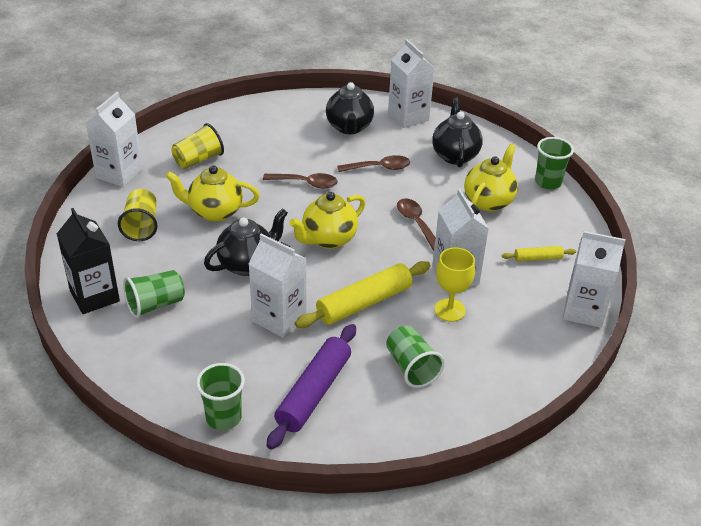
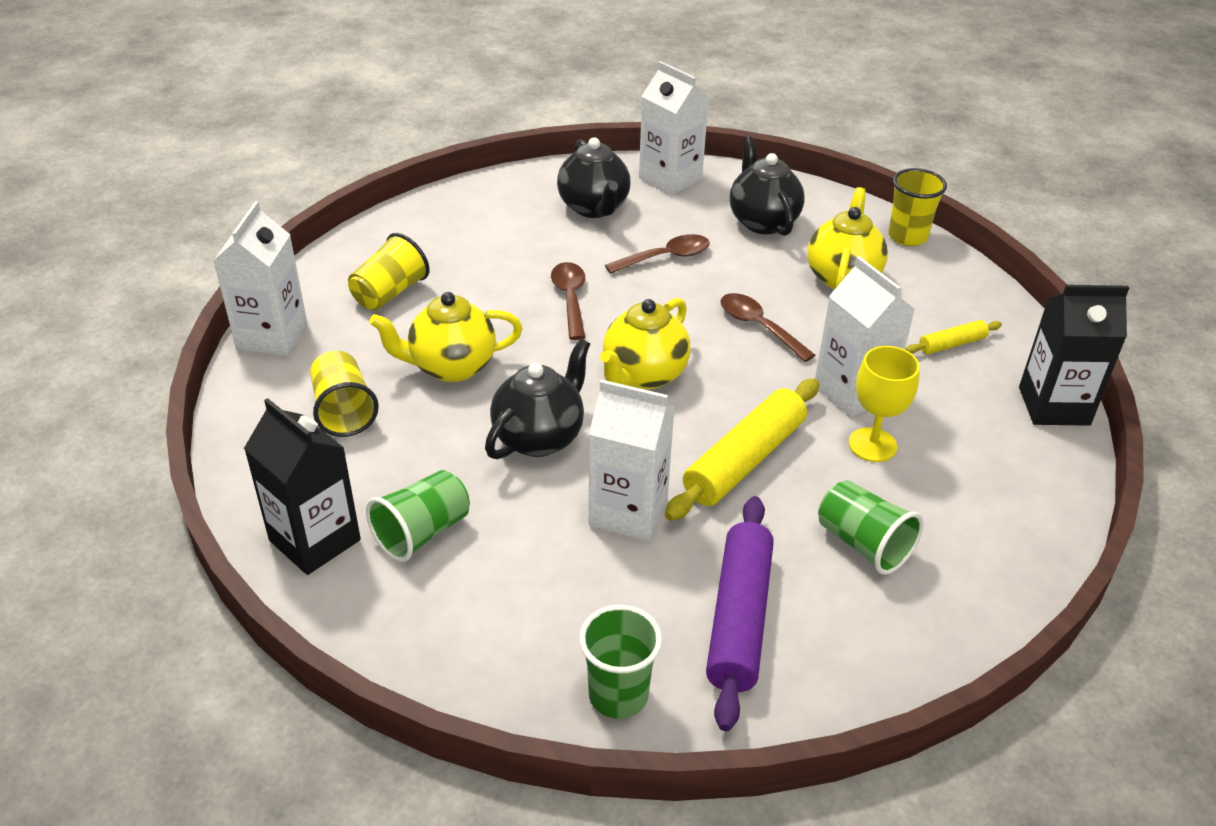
camera: 15 degrees left, 0 degrees up
brown spoon [263,173,338,189] -> brown spoon turned 90 degrees counterclockwise [551,262,585,340]
green cup [535,137,574,190] -> yellow cup [888,168,947,246]
white carton [563,231,626,328] -> black carton [1019,285,1129,426]

